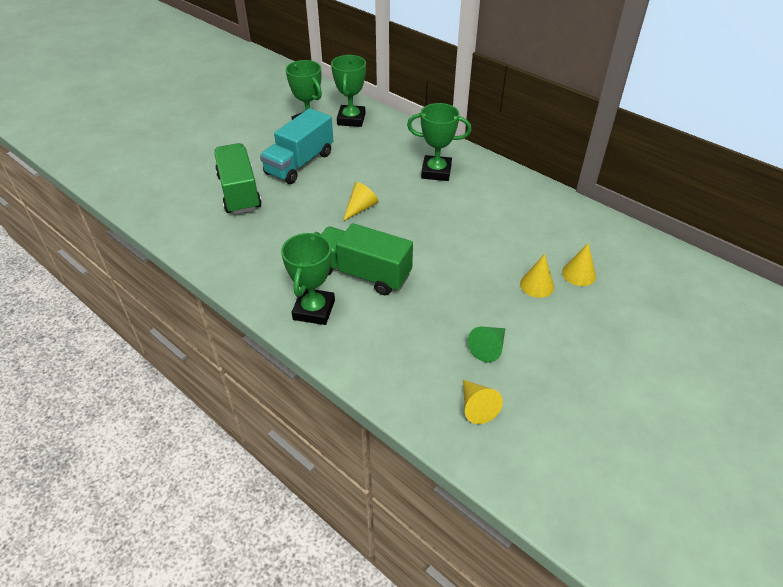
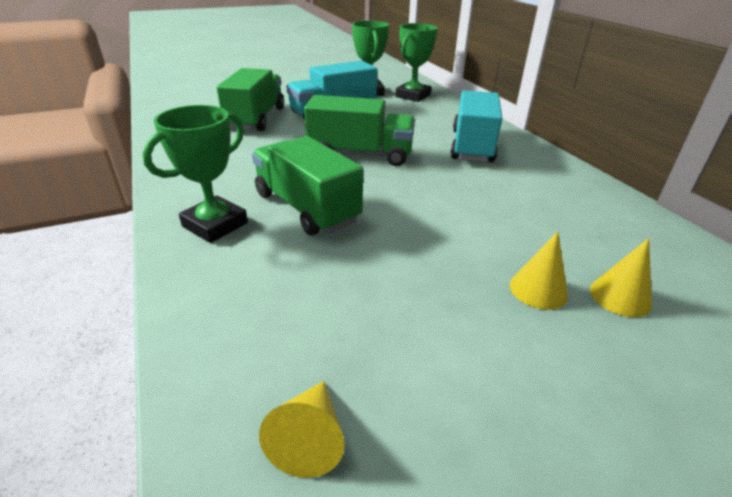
camera: 25 degrees right, 10 degrees down
yellow cone [343,182,379,221] -> green truck [304,95,415,166]
green trophy [407,103,472,181] -> turquoise truck [451,90,502,162]
green cone [468,327,505,362] -> none

